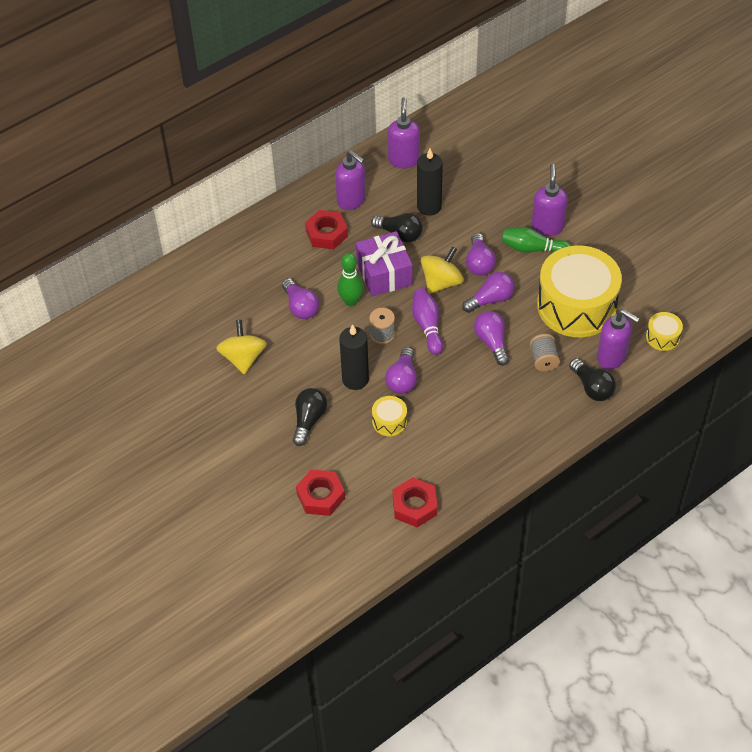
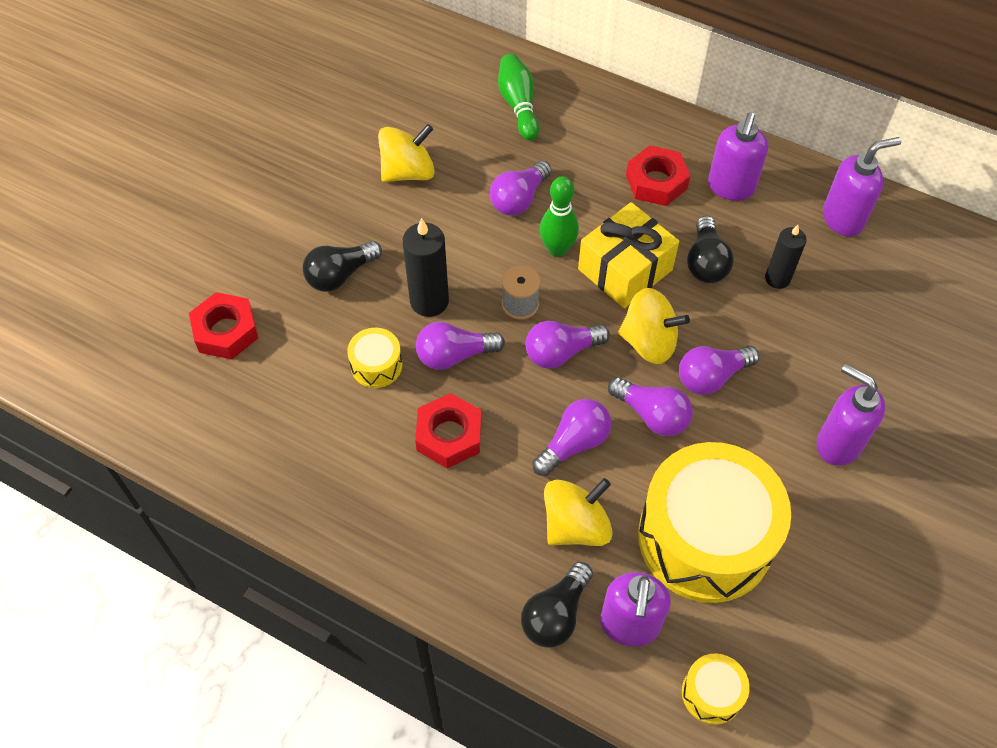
camera: 65 degrees right, 5 degrees up
black light bulb [293,388,327,446] -> black light bulb turned 150 degrees clockwise [302,241,382,292]
purple gift [356,231,413,297] -> yellow gift [578,202,679,308]
red nut [393,477,438,527] -> red nut moved to [415,393,481,468]
purple bowling pin [412,288,443,355] -> purple light bulb [526,321,610,369]
black candle [417,149,443,216] -> black candle [765,225,807,289], size x0.67
green bowling pin [501,227,571,253] -> green bowling pin moved to [498,54,540,140]
grey spool [530,334,560,371] -> yellow spinning top [544,478,612,546]
purple soap dispenser [531,164,568,236] -> purple soap dispenser turned 120 degrees counterclockwise [817,364,885,466]

